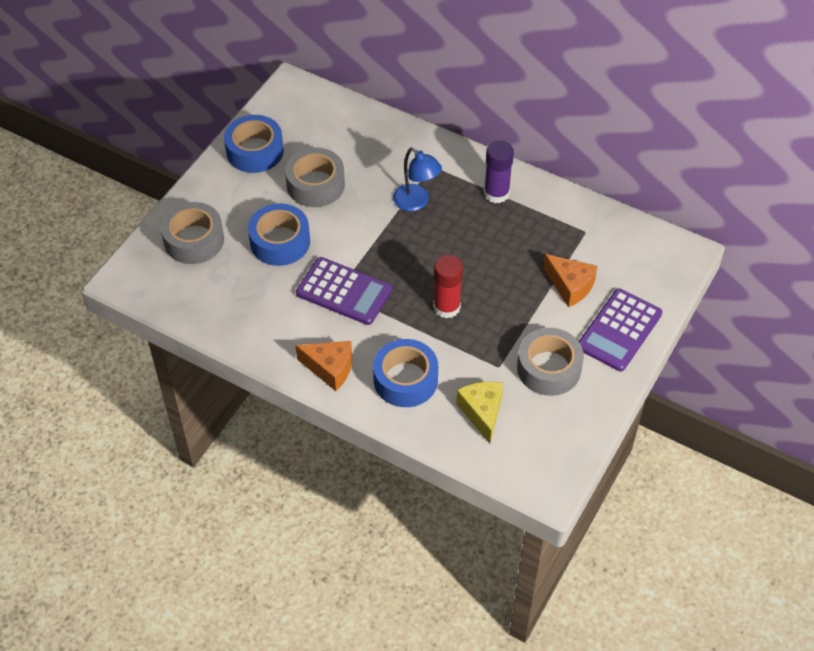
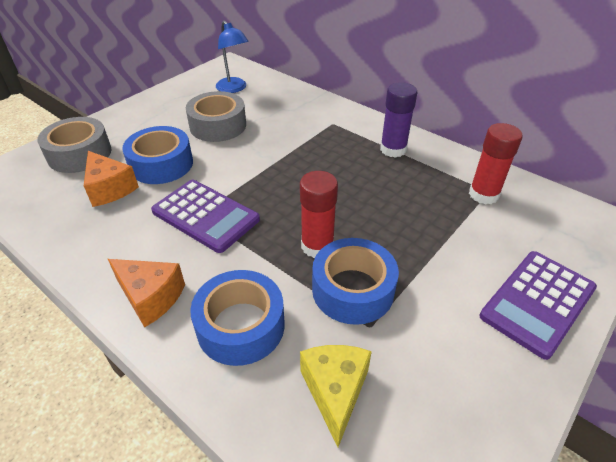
camera: 10 degrees right, 10 degrees down
blue tape [224,115,284,173] -> blue tape moved to [312,238,399,325]
blue lamp [393,147,442,211] -> blue lamp moved to [216,21,249,93]
grey tape [517,328,584,396] -> none
orange cheese [543,254,598,307] -> orange cheese moved to [84,151,139,207]
none -> red glue stick [469,123,523,205]

